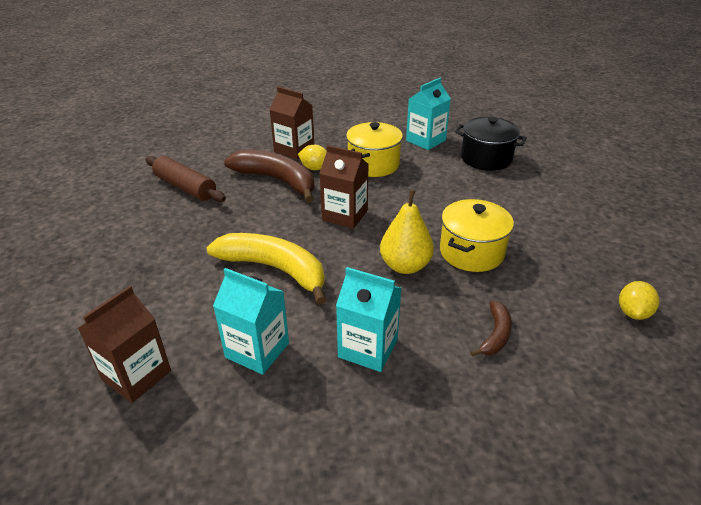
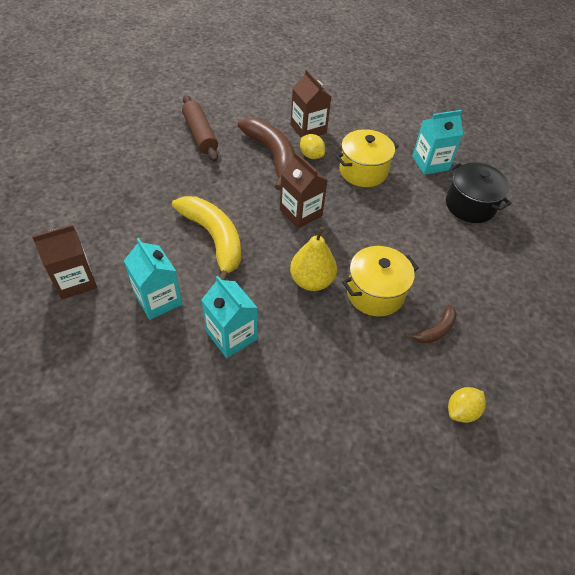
camera: 25 degrees right, 15 degrees up
brown banana [470,300,512,357] -> brown banana moved to [405,305,457,344]

